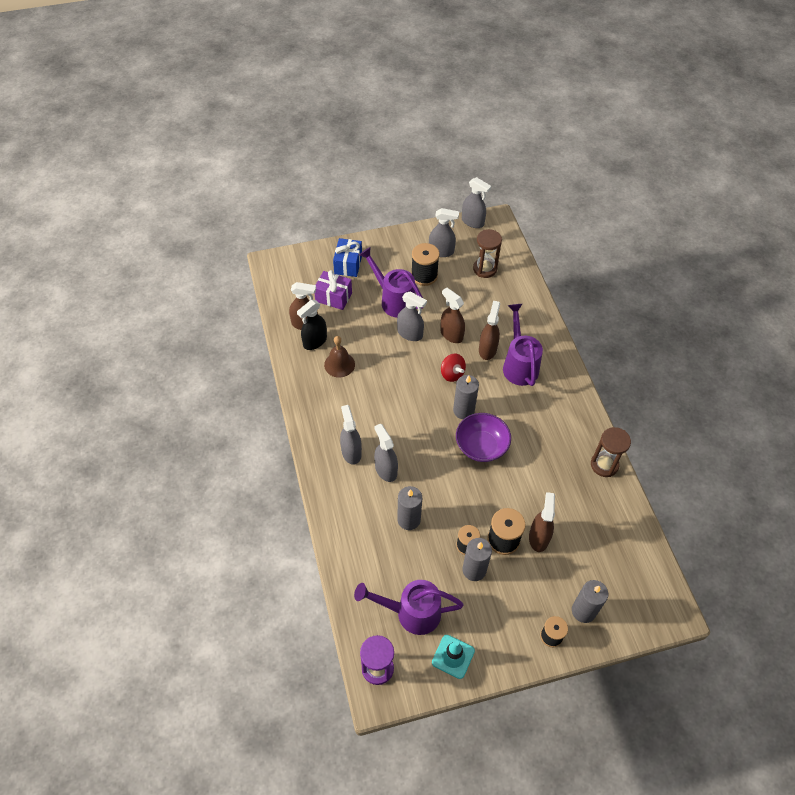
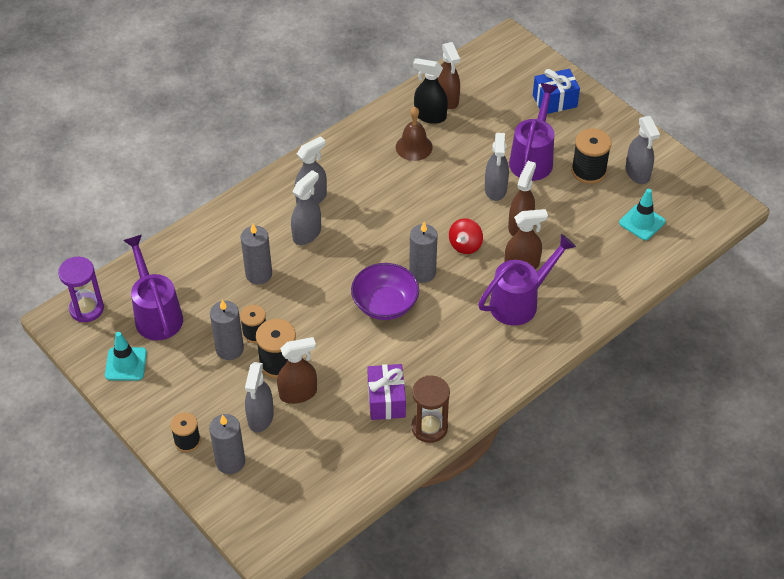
camera: 65 degrees right, 5 degrees down
purple gift [315,270,352,310] -> purple gift moved to [367,364,406,420]
grey spray bottle [462,177,491,228] -> grey spray bottle moved to [245,362,274,433]
brown hourglass [473,229,502,278] -> turquoise traffic cone [619,189,665,240]

